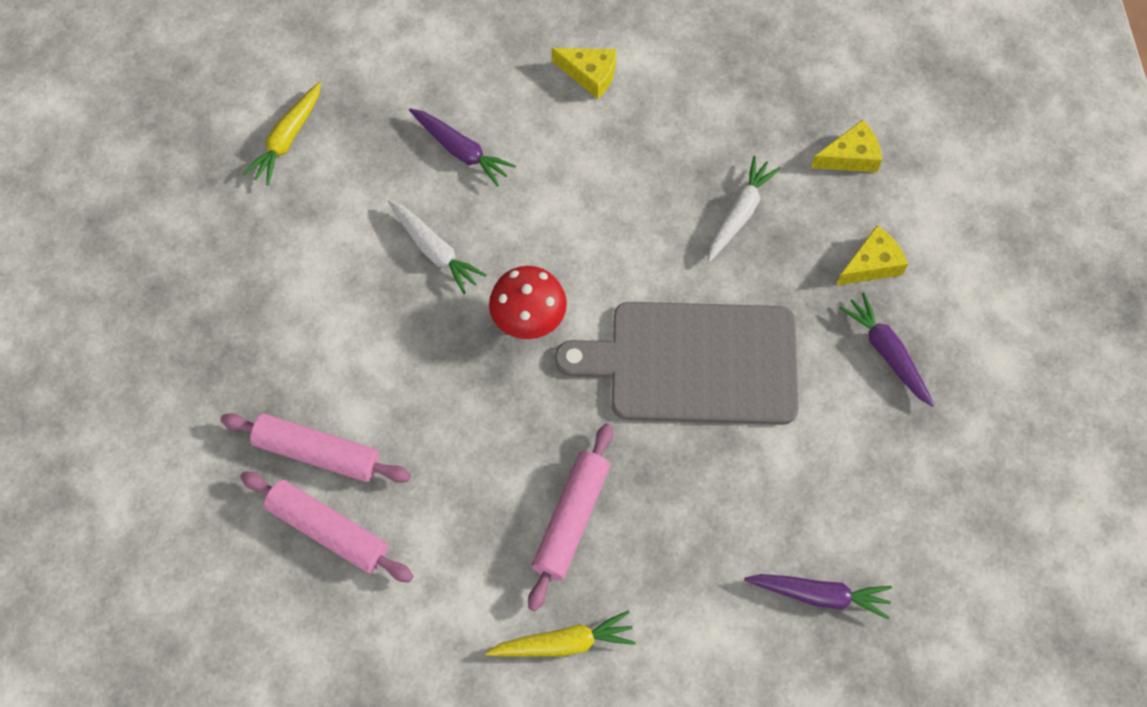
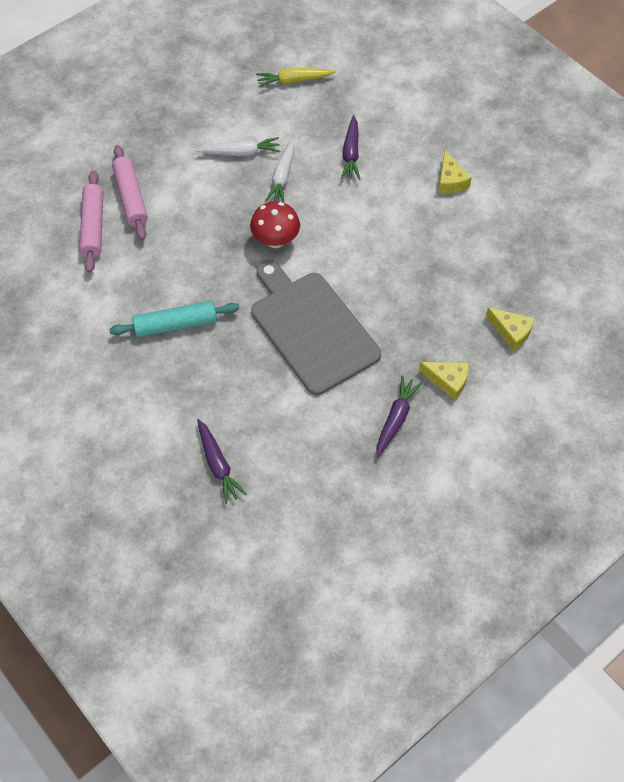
camera: 55 degrees right, 5 degrees down
yellow carrot [486,611,636,656] -> none
pink rolling pin [528,424,613,611] -> turquoise rolling pin [109,301,240,337]
white carrot [708,156,781,262] -> white carrot moved to [197,137,280,156]

